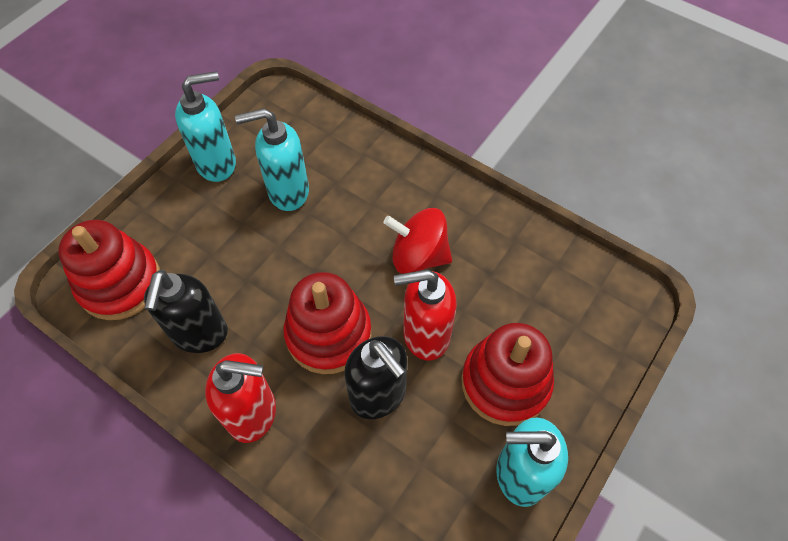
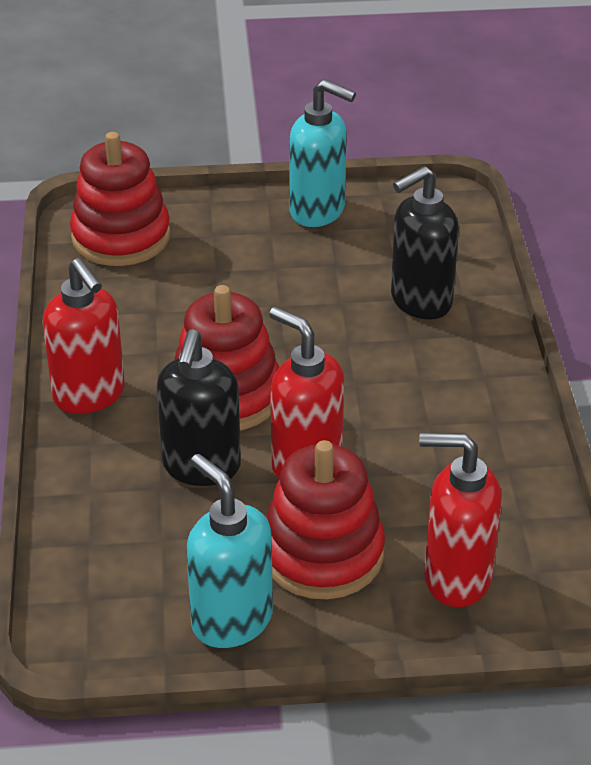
camera: 50 degrees right, 20 degrees down
black soap dispenser [144,270,228,353] -> black soap dispenser moved to [391,166,459,319]
turquoise soap dispenser [235,108,309,211] -> none
red spinning top [383,208,452,274] -> none
none -> red soap dispenser [419,433,502,607]

